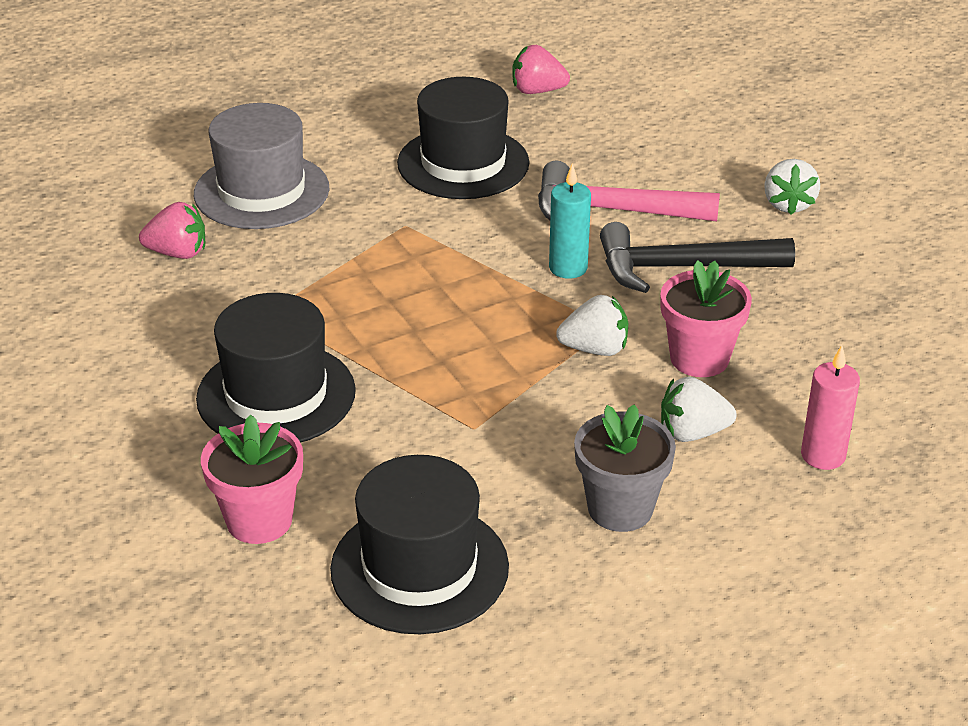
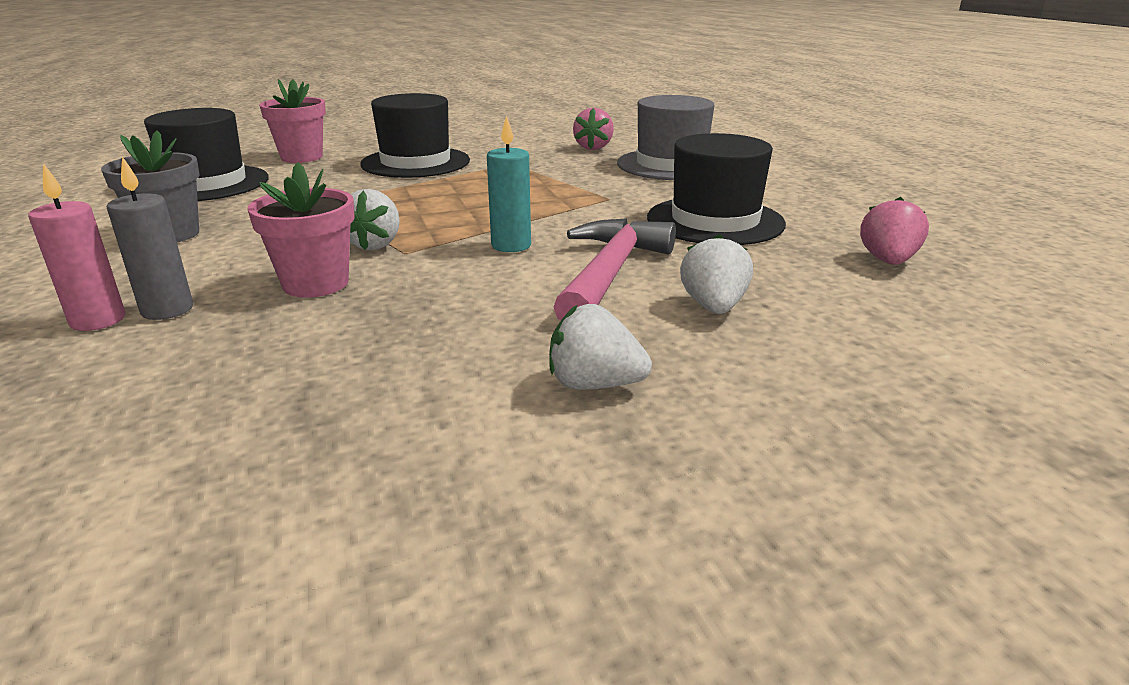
camera: 100 degrees right, 10 degrees down
black hammer [600,222,795,293] -> none
white strawberry [661,377,737,442] -> white strawberry moved to [680,234,753,314]
none -> grey candle [107,156,193,320]

